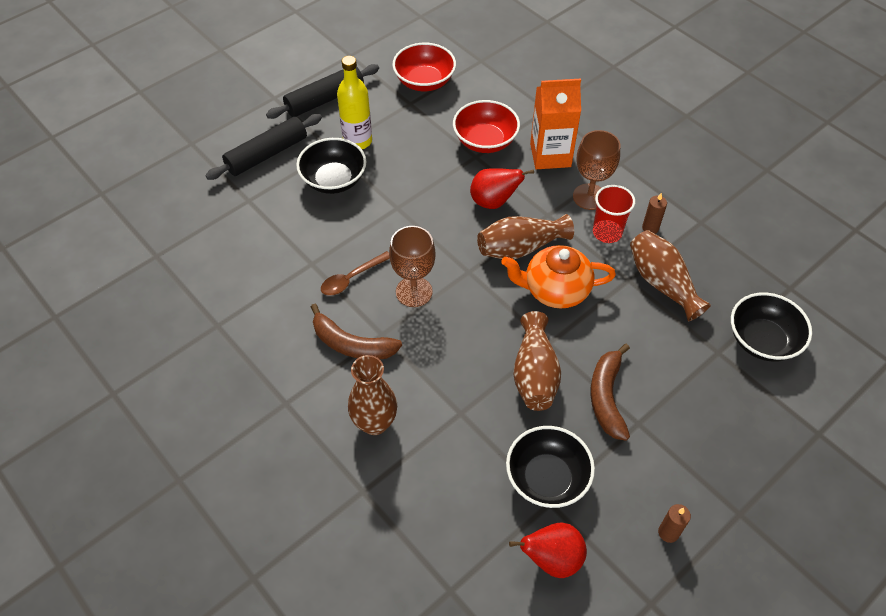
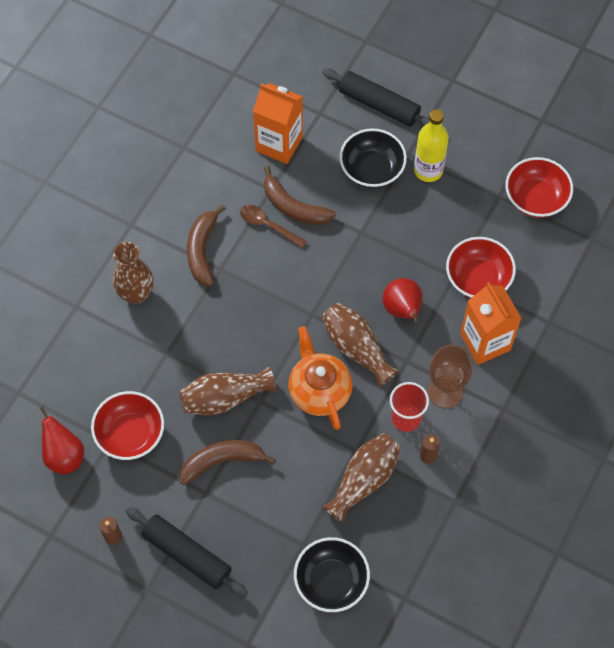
camera: 70 degrees right, 10 degrees up
black rolling pin [266,64,379,119] -> black rolling pin moved to [126,507,248,597]
brown goblet [389,226,436,307] -> none
black bowl [506,426,595,508] -> red bowl [91,391,164,460]
none -> orange carton [253,83,303,164]
none -> brown banana [264,166,336,225]

